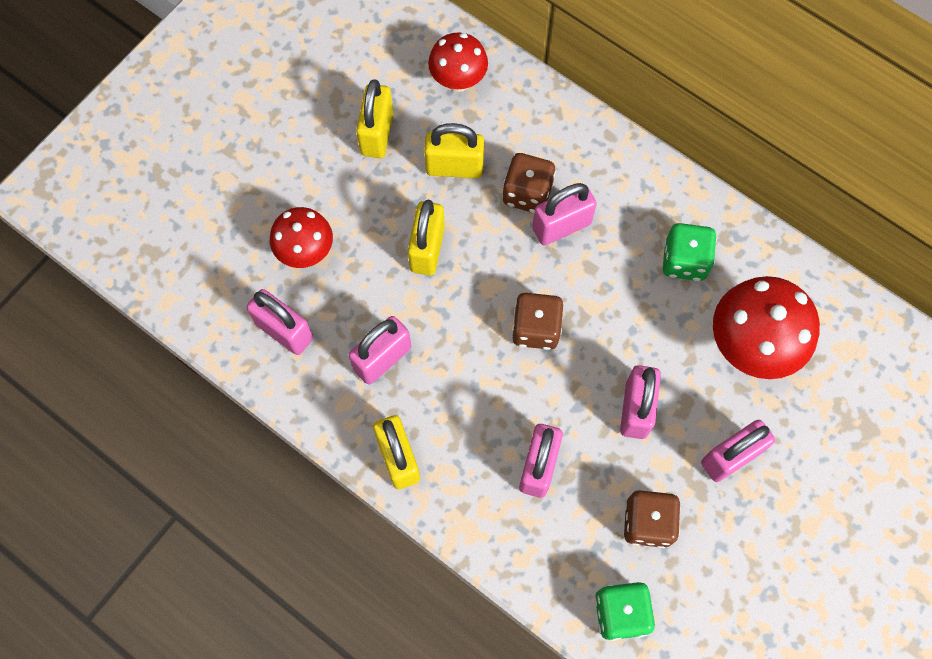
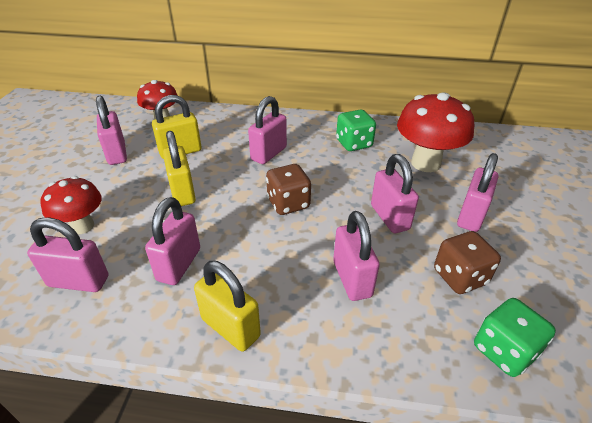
camera: 30 degrees left, 30 degrees down
yellow padlock [356,79,394,158] -> pink padlock [96,96,127,165]
brown dice [503,153,556,213] -> none

